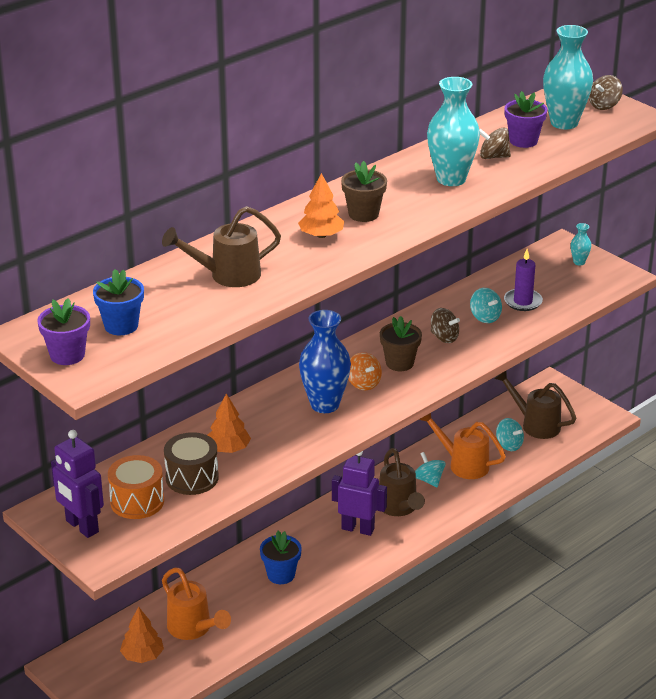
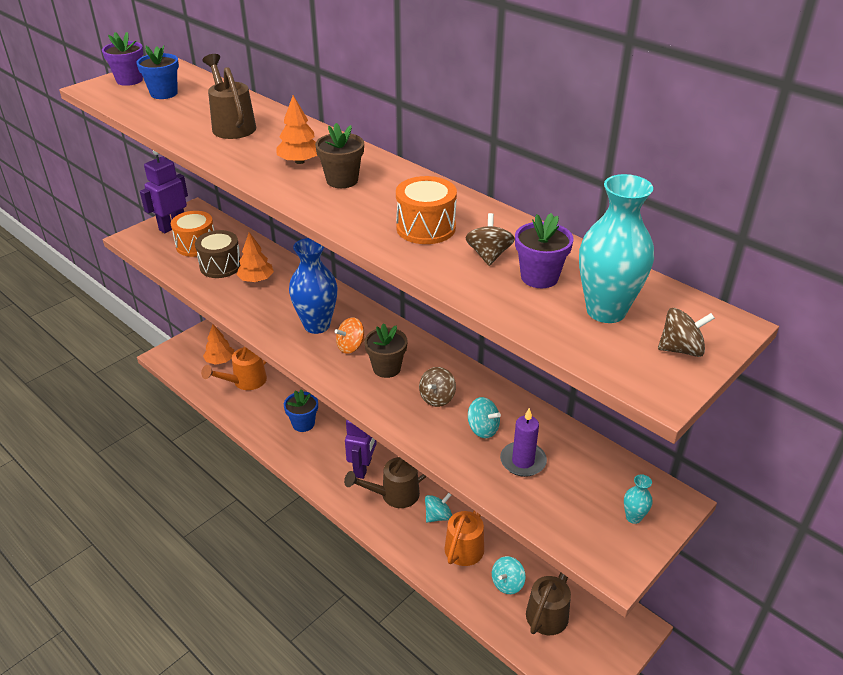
camera: 85 degrees right, 5 degrees up
turquoise vase [427,77,480,186] -> orange drum [396,176,457,244]
turquoise spinning top [470,288,502,323] -> turquoise spinning top turned 105 degrees counterclockwise [468,397,501,438]
brown spinning top [589,75,623,110] -> brown spinning top turned 135 degrees clockwise [658,308,715,357]

